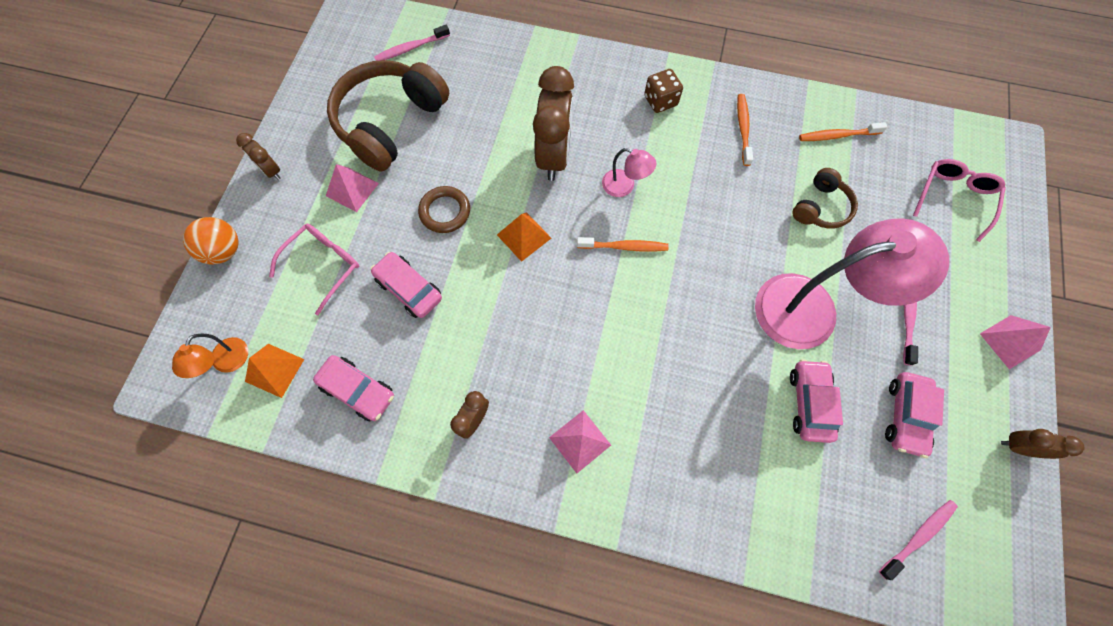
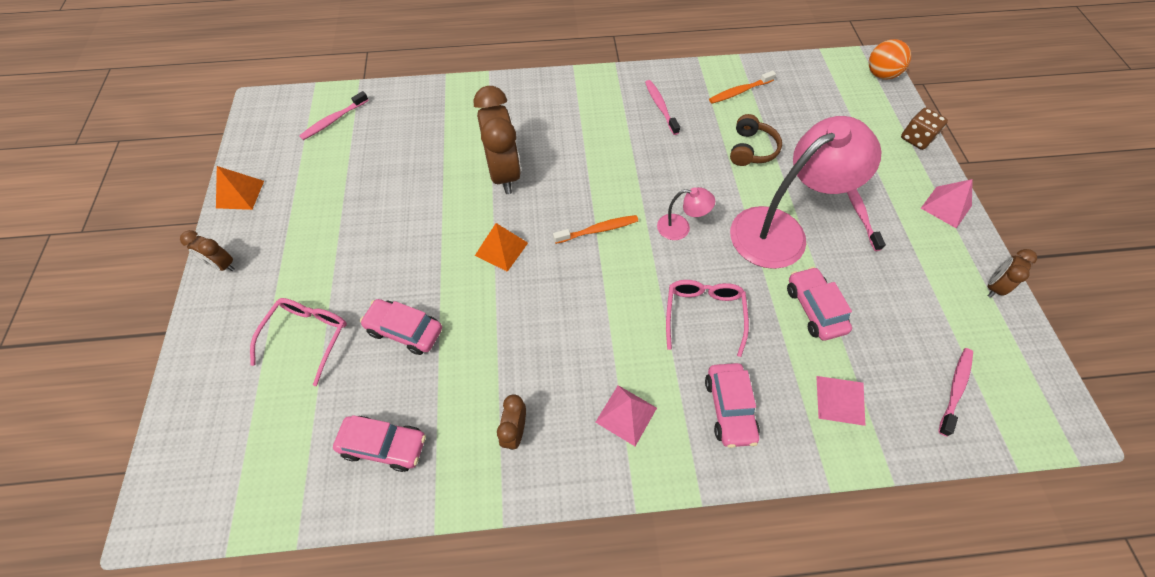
camera: 20 degrees left, 10 degrees down
orange lamp [172,333,248,378] -> none
orange ball [183,217,238,265] -> orange ball moved to [869,39,911,79]
orange pyramid [245,344,304,398] -> orange pyramid moved to [216,166,264,210]
pink pyramid [326,164,379,212] -> pink pyramid moved to [816,376,865,426]
brown headphones [327,60,450,171] -> none
brown ring [418,186,470,233] -> none
pink lamp [602,148,656,197] -> pink lamp moved to [657,187,715,240]
brown dice [644,69,683,113] -> brown dice moved to [901,108,948,150]
orange toothbrush [737,94,753,166] -> pink toothbrush [645,80,680,135]
pink car [885,372,944,458] -> pink car moved to [705,363,760,448]
pink glasses [913,159,1006,242] -> pink glasses moved to [666,280,749,357]
brown clock [1001,429,1085,459] -> brown clock turned 45 degrees counterclockwise [988,249,1037,298]

